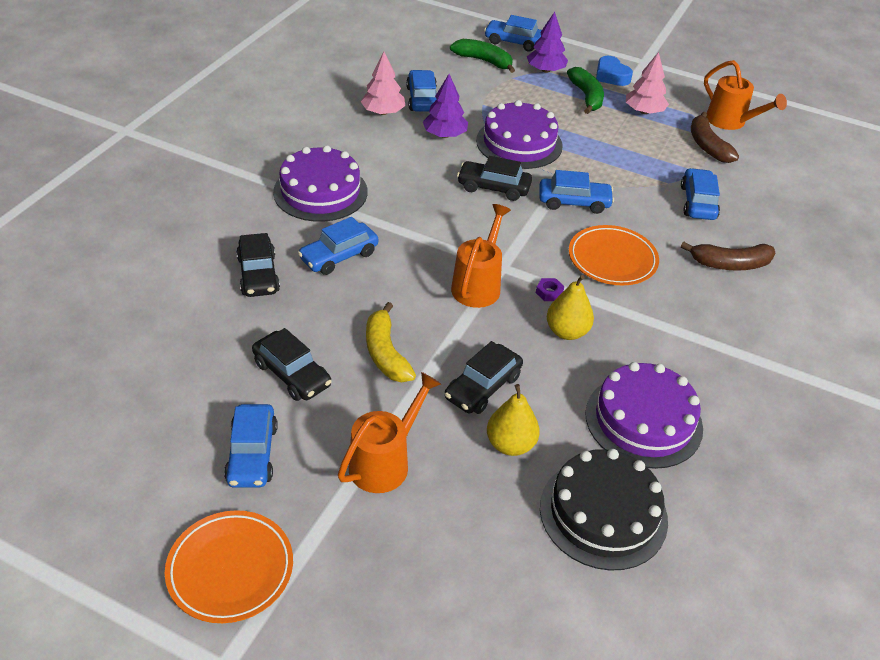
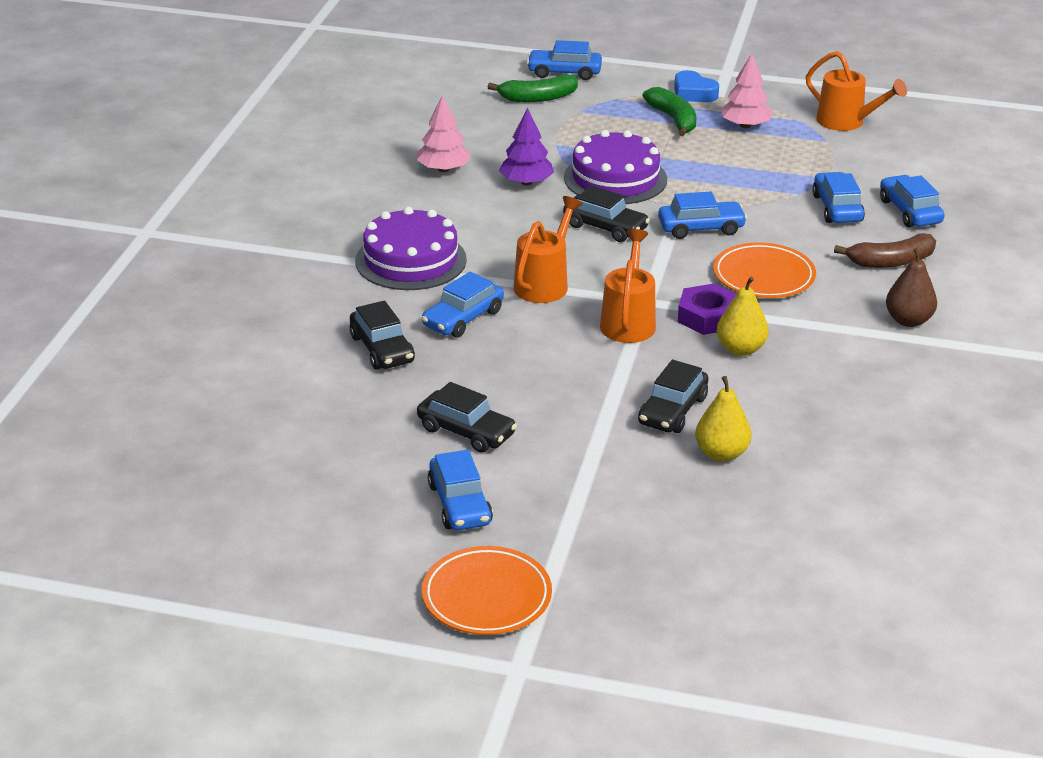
camera: 10 degrees left, 10 degrees down
orange watering can [338,372,441,493] -> orange watering can moved to [513,196,582,303]
yellow banana [366,302,416,382] -> none
blue car [406,70,437,112] -> blue car moved to [880,175,945,227]
green banana [450,39,515,73] -> green banana turned 150 degrees clockwise [488,75,578,102]
black car [457,156,532,201] -> black car turned 150 degrees counterclockwise [563,185,650,242]
purple tree [527,12,568,73] -> none
purple nut [536,278,564,301] -> purple nut [678,284,736,335], size x2.06
black cake [540,449,668,571] -> none
purple cake [585,362,703,469] -> none
brown banana [691,111,739,163] -> none
none -> brown pear [886,248,937,327]

